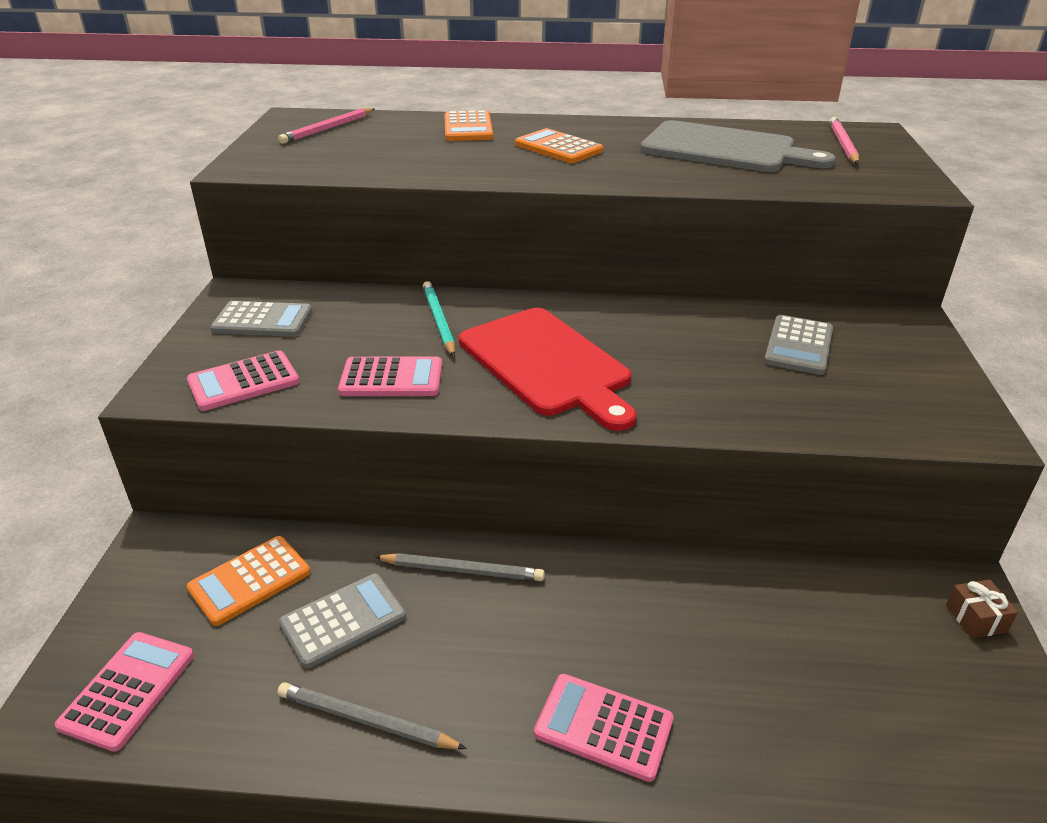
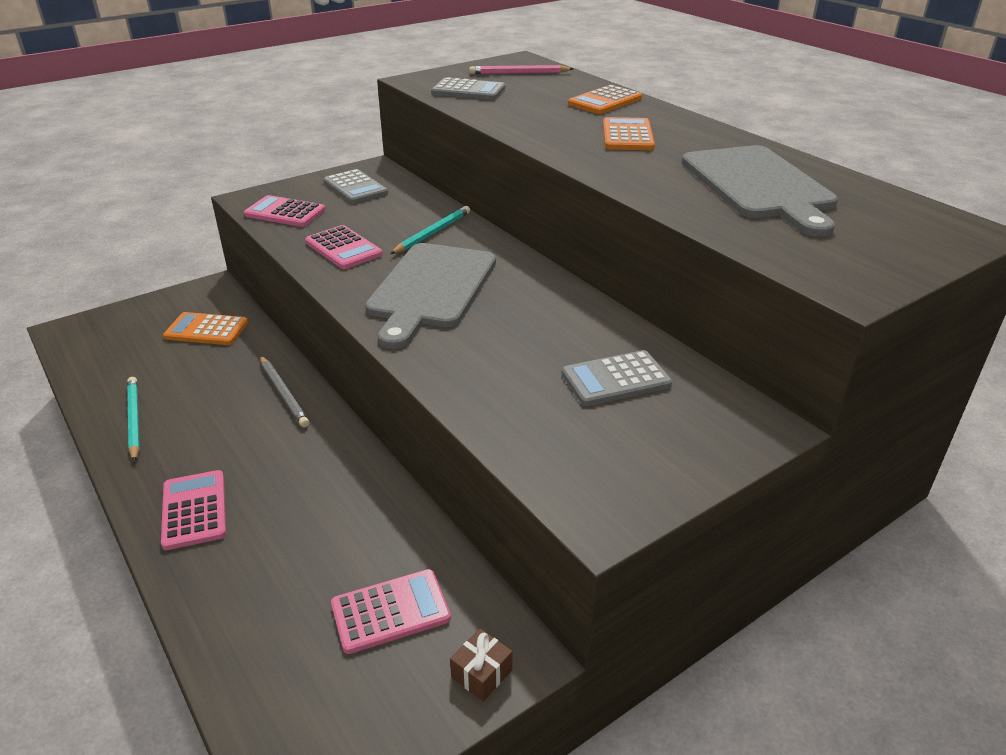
camera: 50 degrees right, 0 degrees up
pink calculator [55,632,194,752] -> pink calculator moved to [331,569,451,654]
grey pencil [278,682,467,749] -> turquoise pencil [127,377,140,462]
grey calculator [279,573,406,668] -> grey calculator moved to [431,77,505,100]
red cutting board [459,308,637,431] -> grey cutting board [365,243,496,349]
pink pencil [830,117,859,164] -> none

